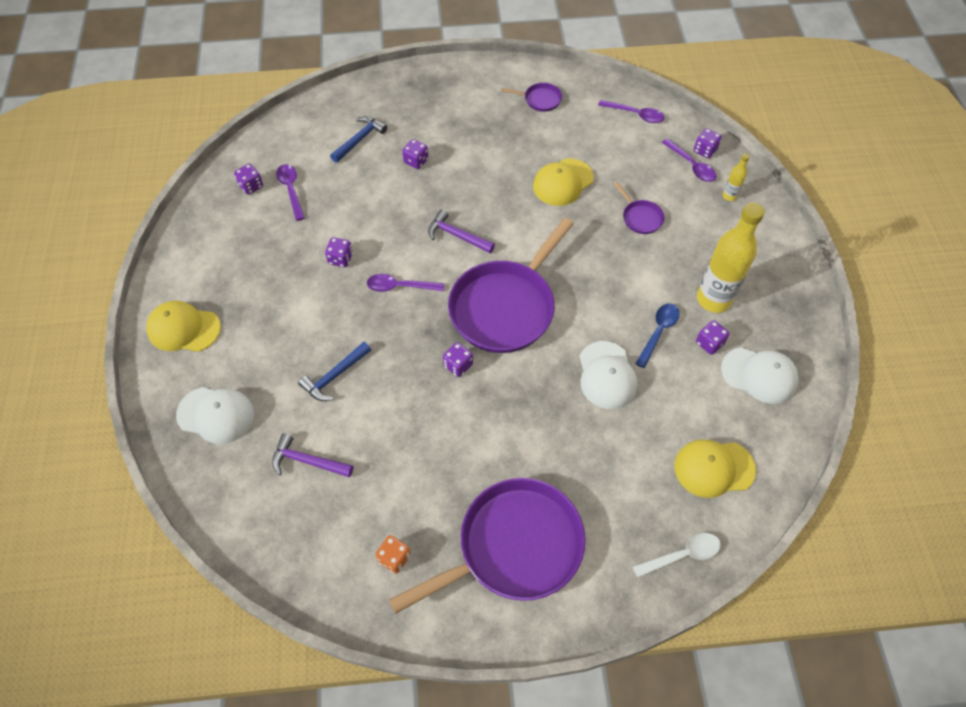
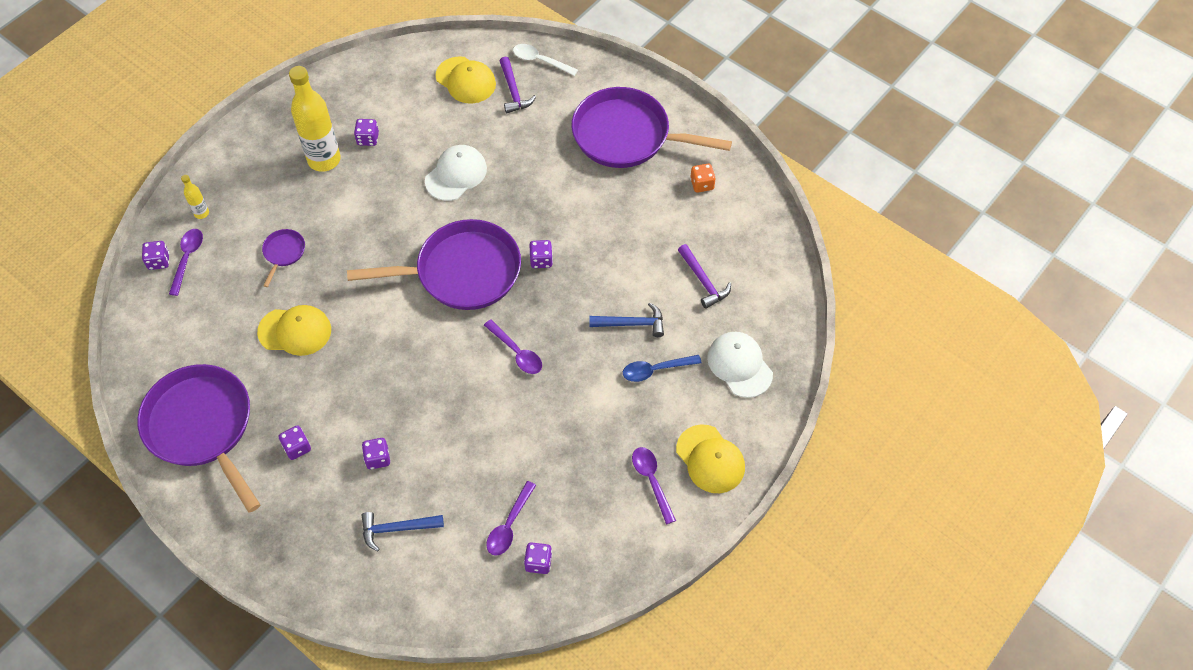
camera: 135 degrees left, 0 degrees up
purple dice [325,237,353,267] -> purple dice moved to [279,426,311,460]
purple hammer [428,209,495,253] -> purple hammer moved to [500,57,536,113]
purple pan [501,83,562,112] -> purple pan [137,364,260,513], size x2.40
purple spoon [598,100,664,123] -> purple spoon moved to [632,447,676,524]
blue spoon [635,304,679,368] -> blue spoon moved to [623,355,702,382]
white cap [721,347,799,404] -> none

